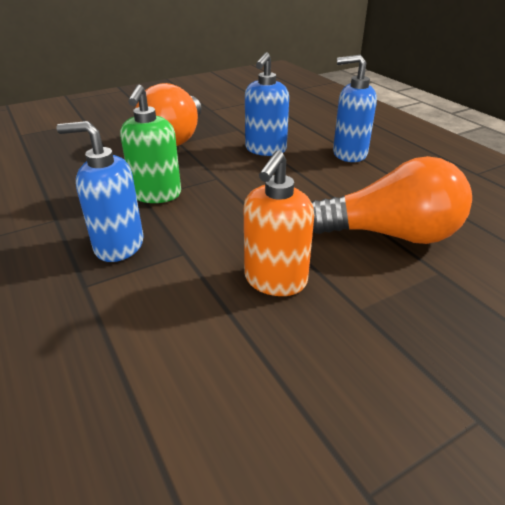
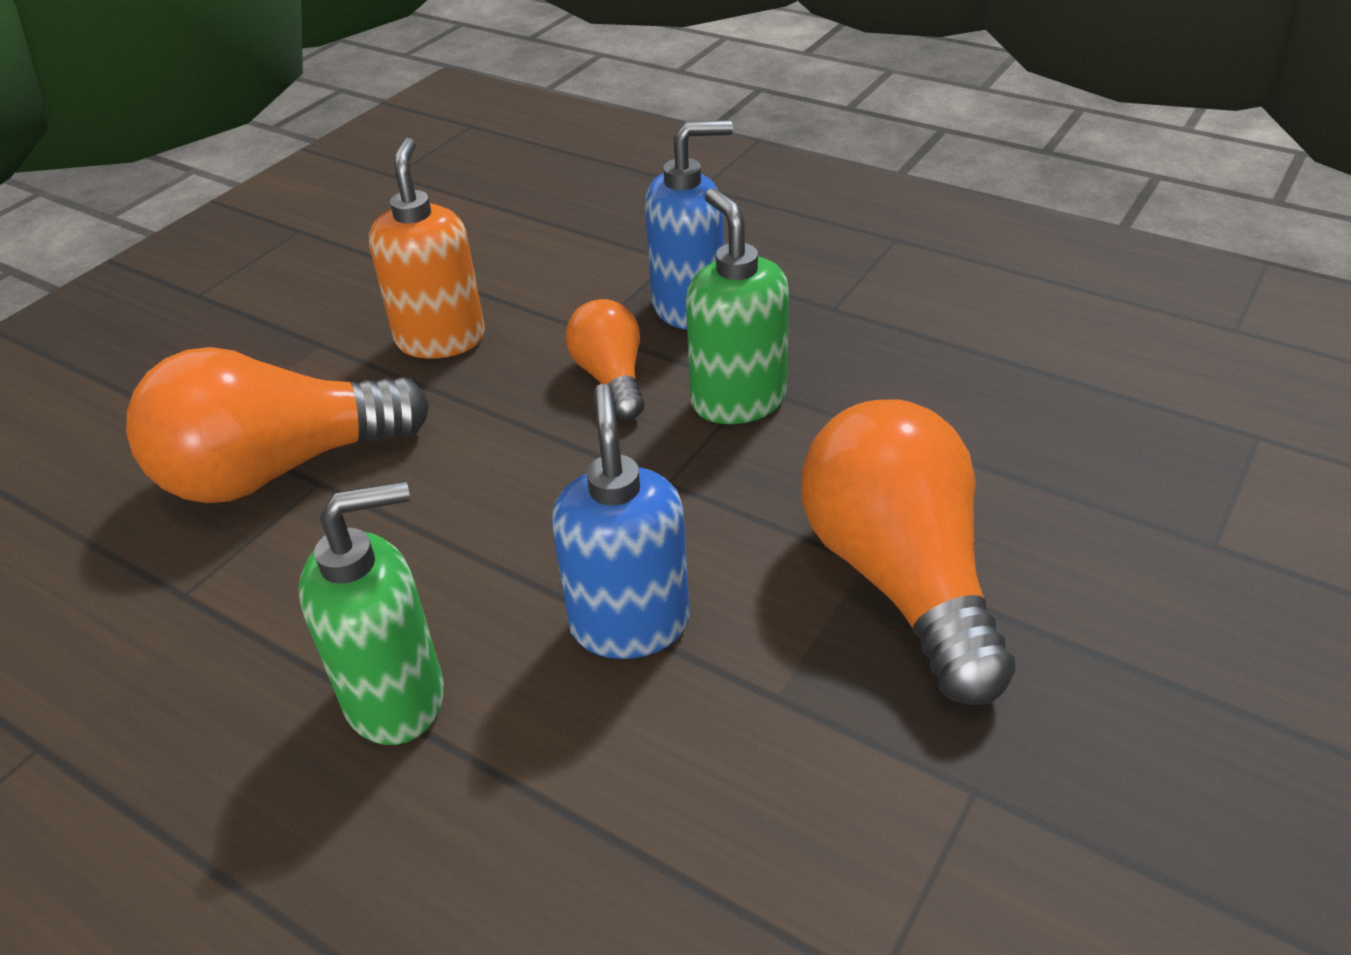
camera: 155 degrees right, 5 degrees up
blue soap dispenser [333,54,377,162] -> green soap dispenser [299,480,444,745]
none -> orange light bulb [565,299,645,420]

